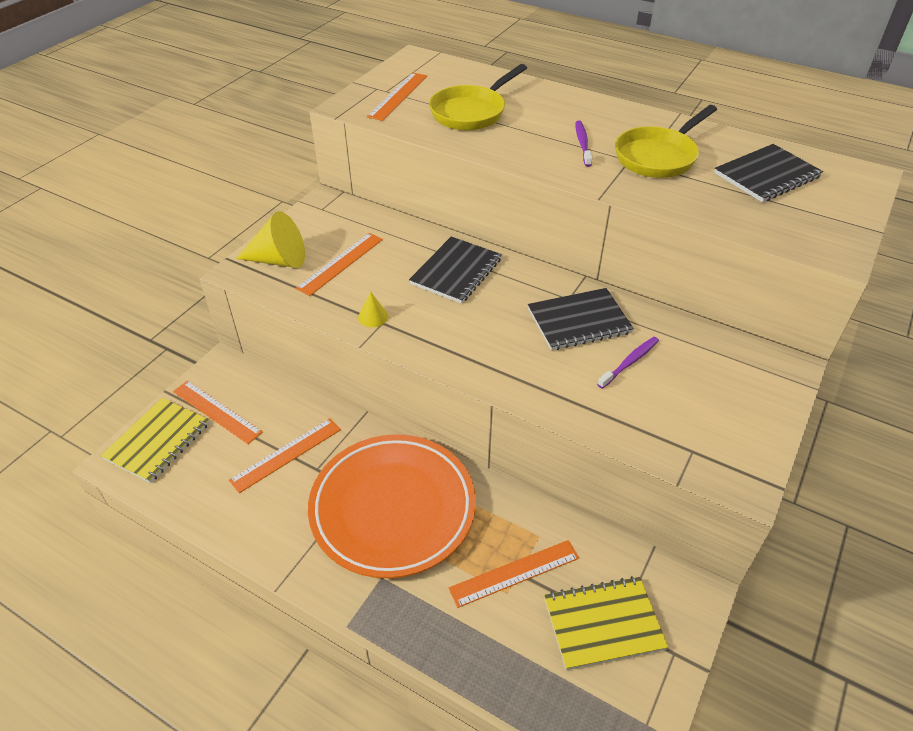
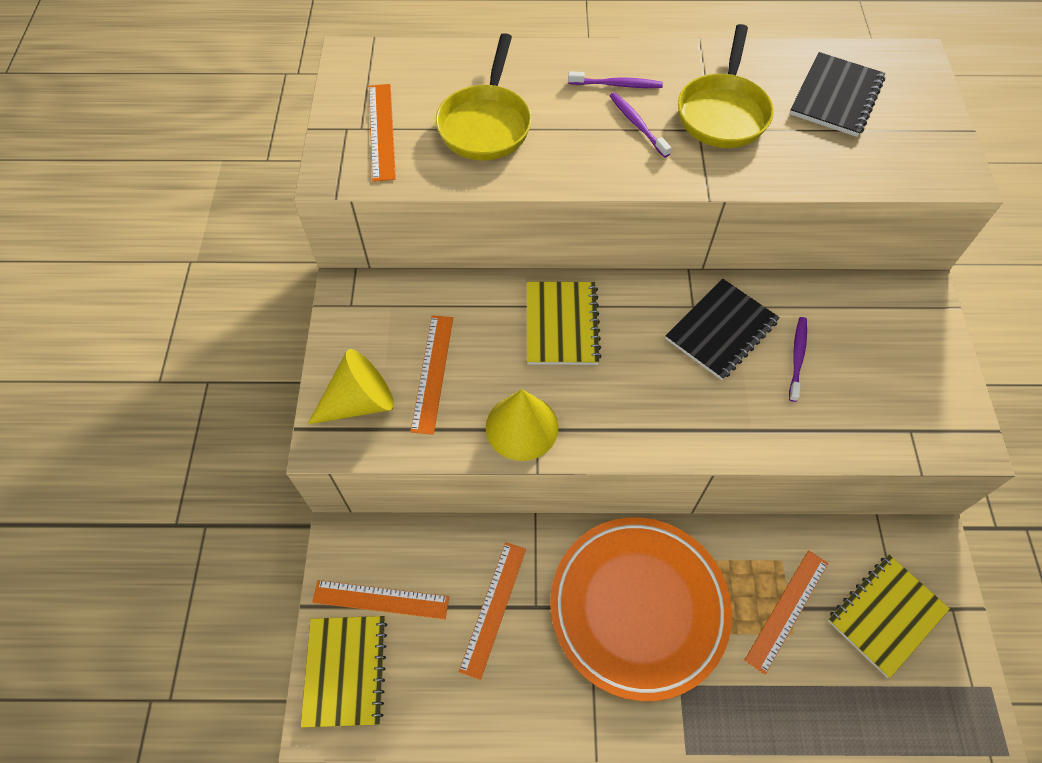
camera: 30 degrees left, 15 degrees up
yellow cone [358,292,388,327] -> yellow cone [486,389,558,461], size x2.03
black notebook [409,237,502,303] -> yellow notebook [527,282,602,365]
none -> purple toothbrush [568,71,663,88]

